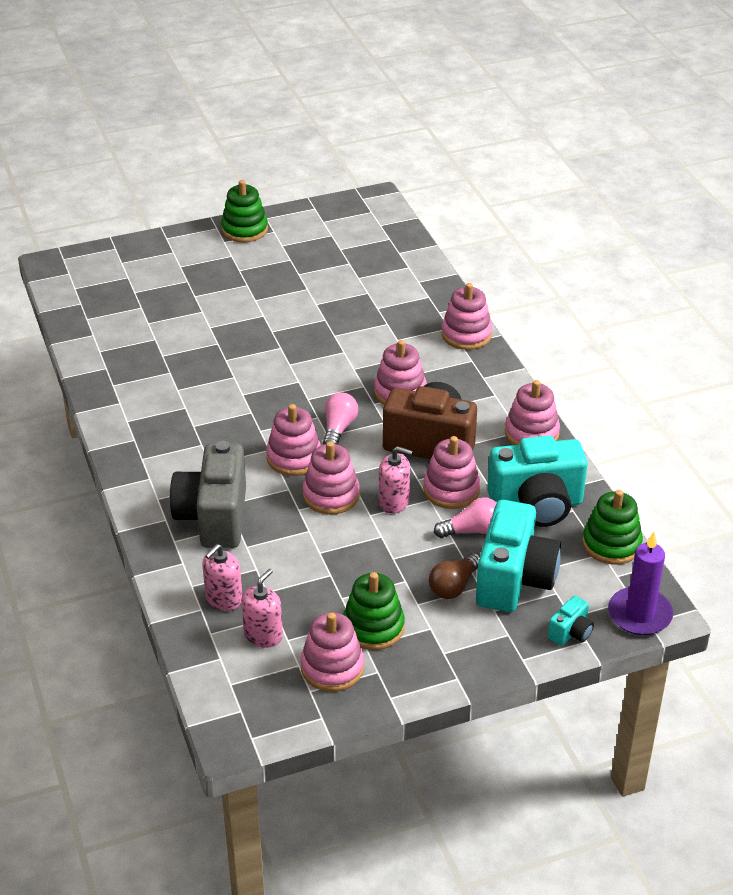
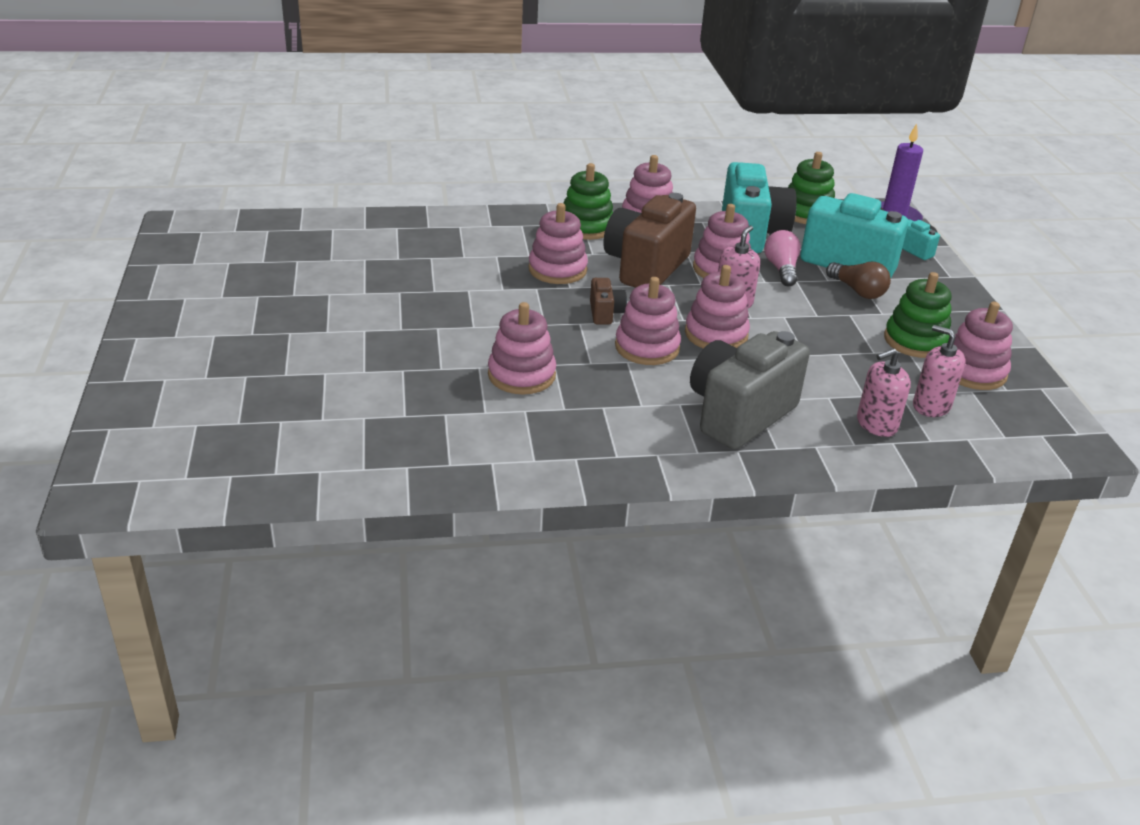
camera: 80 degrees left, 5 degrees down
grey camera [170,441,246,548] -> grey camera turned 120 degrees clockwise [690,331,810,449]
pink soap dispenser [202,544,242,611] -> pink soap dispenser turned 105 degrees clockwise [857,348,911,437]
green stacking toy [221,180,268,242] -> green stacking toy moved to [564,163,613,240]
pink light bulb [323,392,358,445] -> brown camera [590,278,627,324]
pink stacking toy [441,283,492,350] -> pink stacking toy moved to [488,302,556,394]

